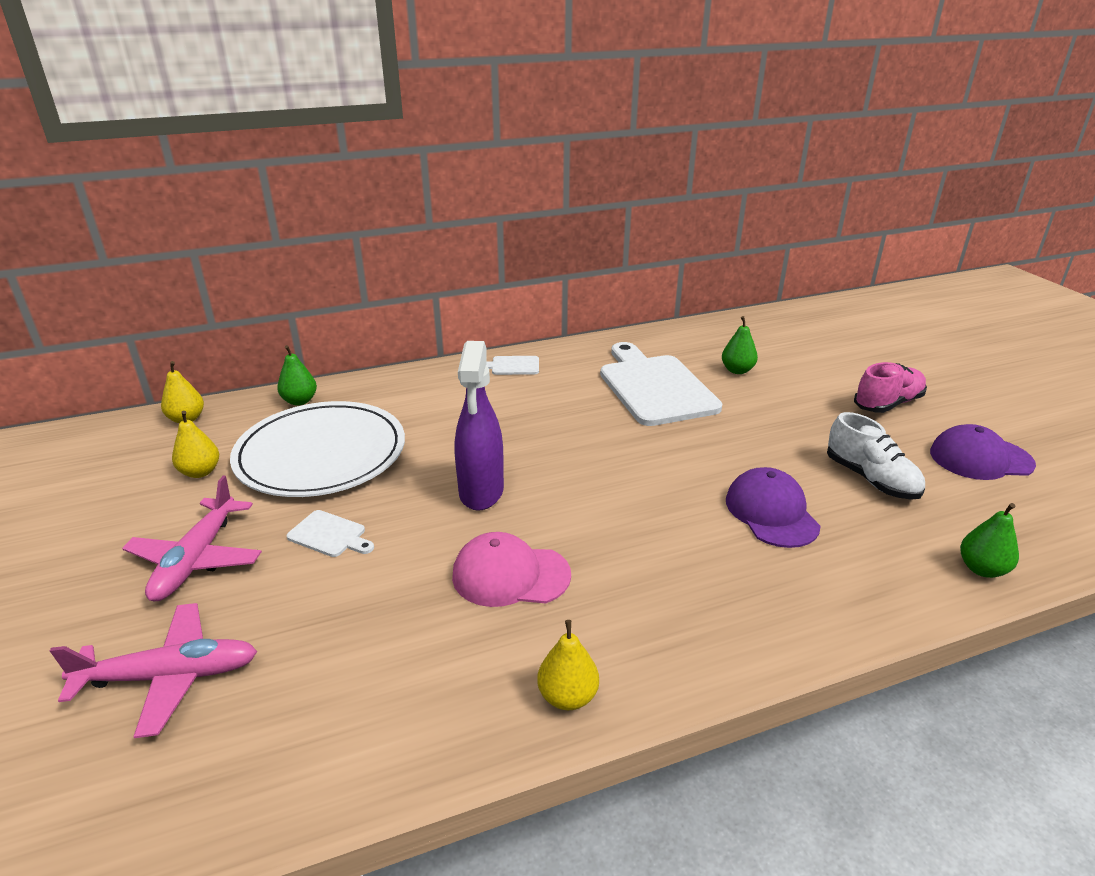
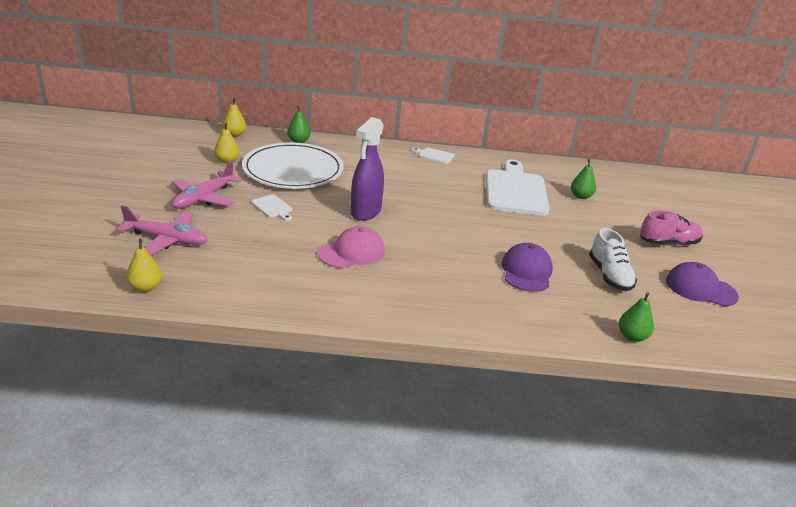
camera: 20 degrees right, 0 degrees up
pink cap [452,532,571,607] -> pink cap turned 120 degrees clockwise [318,226,385,268]
yellow pear [537,620,599,710] -> yellow pear moved to [126,239,162,292]

